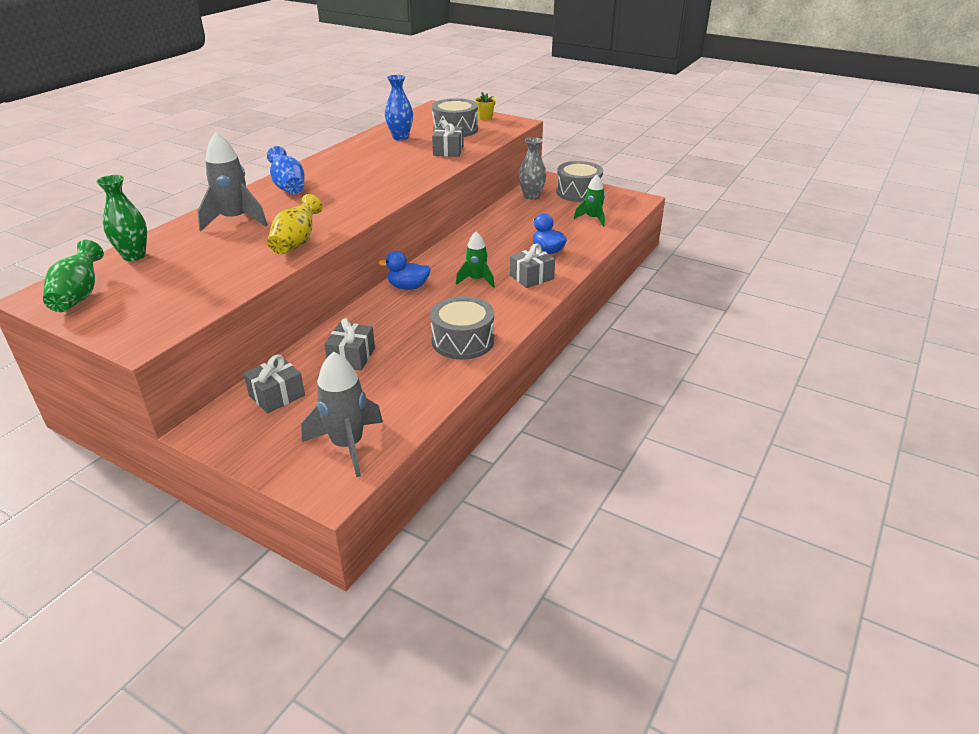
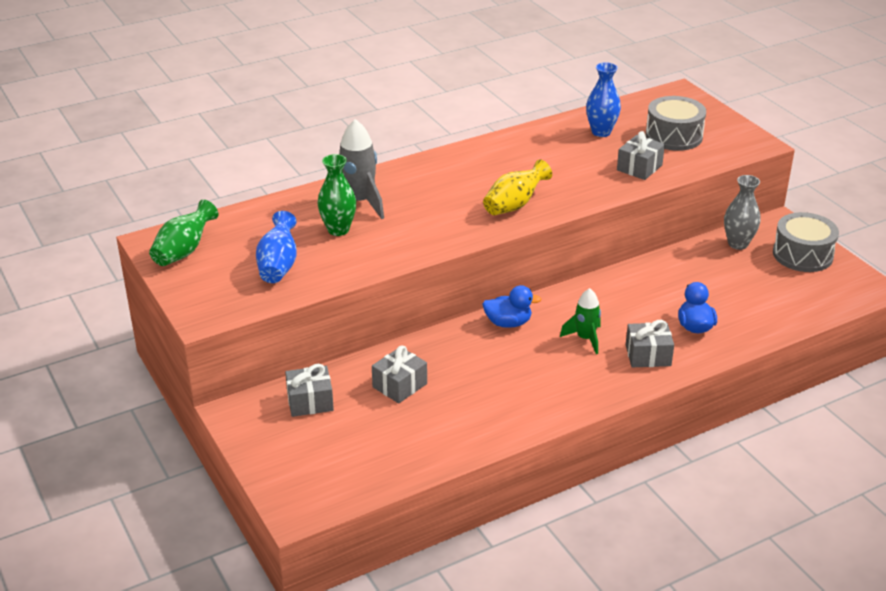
camera: 30 degrees right, 0 degrees up
green vase [96,175,147,261] -> green vase moved to [317,154,356,236]
blue vase [267,146,305,194] -> blue vase moved to [256,211,297,283]
yellow vase [268,194,323,254] -> yellow vase moved to [483,159,552,215]
grey rocket [301,351,383,477] -> none
blue duck [378,251,431,290] -> blue duck turned 150 degrees clockwise [482,285,541,328]
grey drum [430,296,494,360] -> none
yellow flower pot [475,92,496,120] -> none
green rocket [574,175,605,227] -> none

